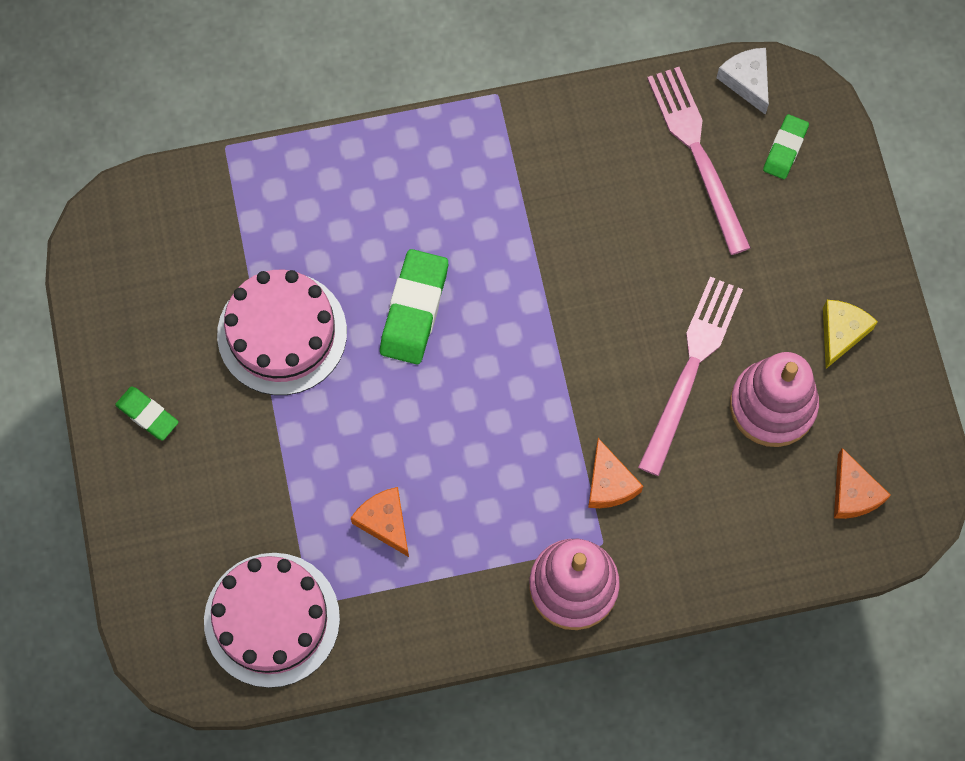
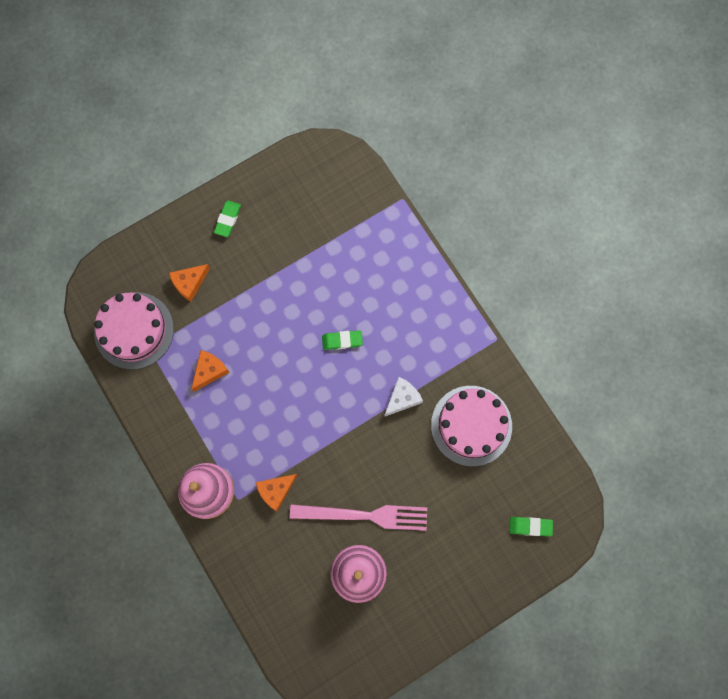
camera: 70 degrees right, 5 degrees up
pink cake [217,270,347,395] -> pink cake moved to [431,386,512,466]
green eraser [380,249,448,364] -> green eraser [322,330,363,350], size x0.59
pink fork [647,67,751,255] -> none
white cheese [717,48,769,115] -> white cheese moved to [384,377,423,417]
yellow cheese [823,300,878,369] -> none
orange cheese [834,448,891,519] -> orange cheese moved to [169,264,210,302]

